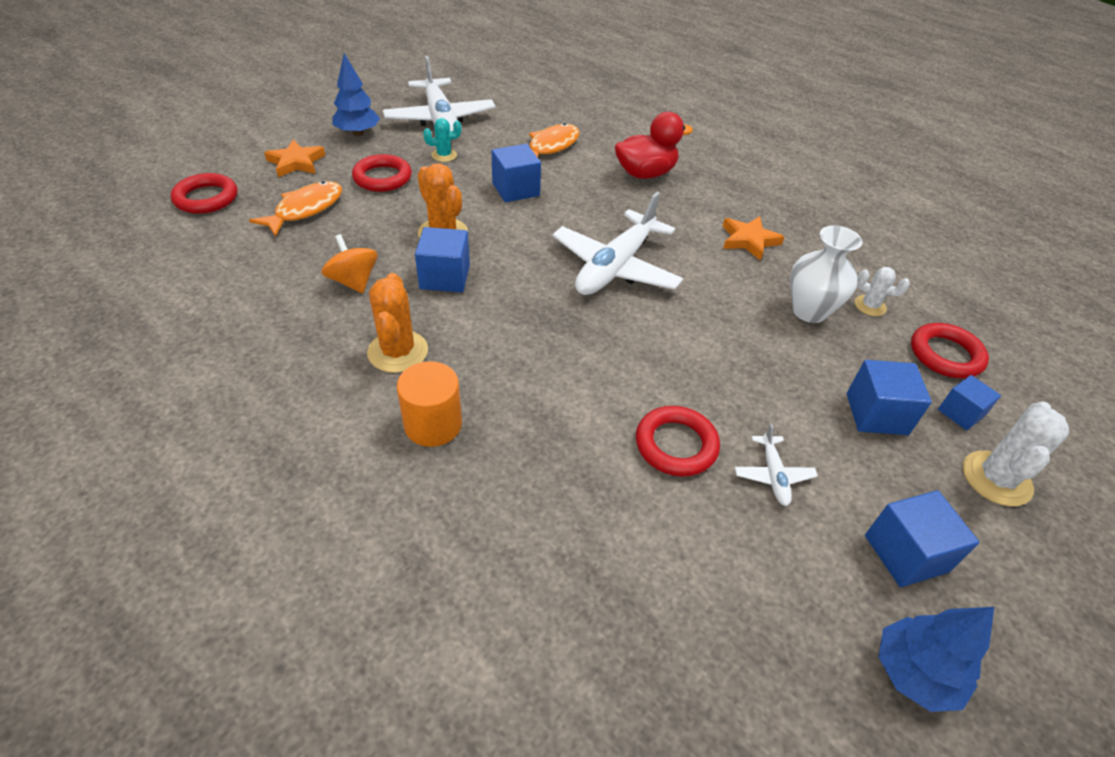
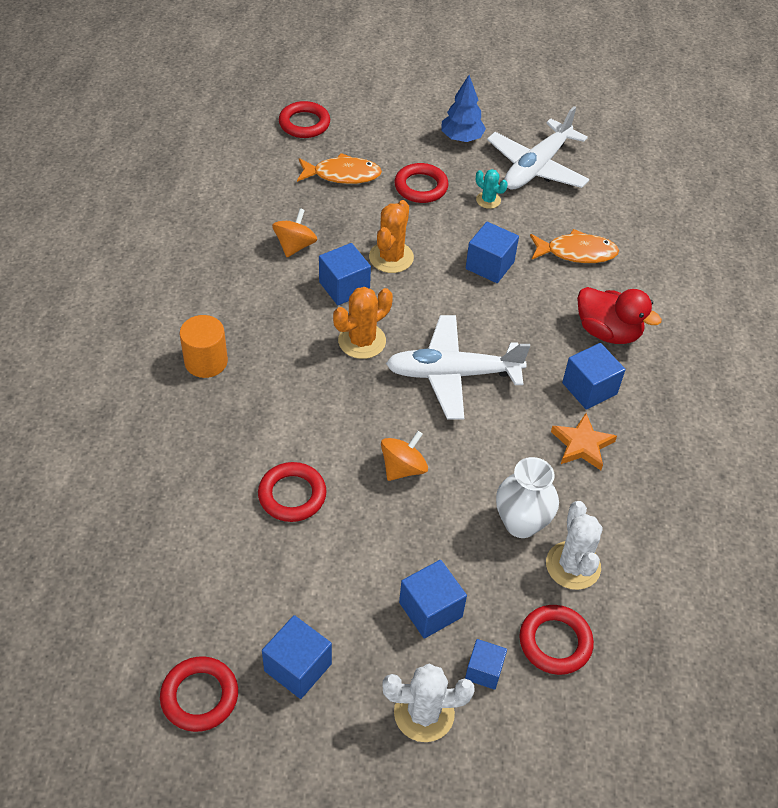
camera: 55 degrees right, 5 degrees up
orange star [264,139,325,177] -> none
orange cactus [367,273,428,373] -> orange cactus moved to [333,287,393,359]
white plane [735,423,818,506] -> none
white cactus [855,267,910,316] -> white cactus [546,501,603,590], size x1.71
blue tree [878,607,994,712] -> red ring [160,656,238,732]
none -> orange spinning top [381,431,428,481]
none -> blue cube [562,343,626,410]

